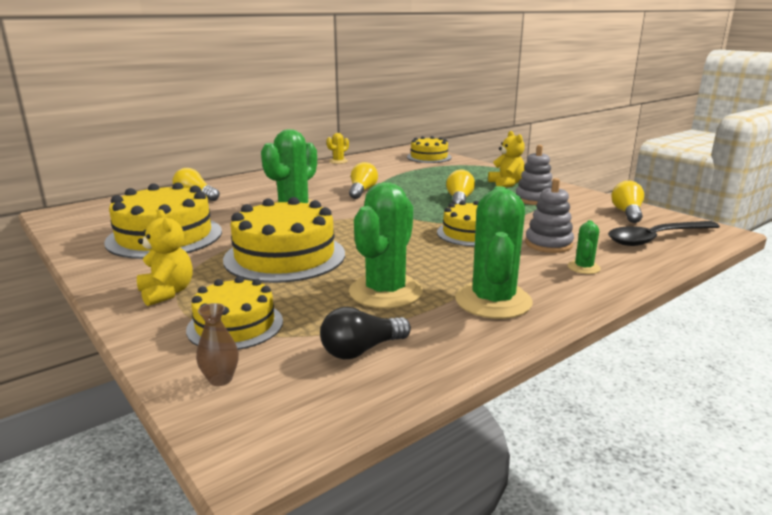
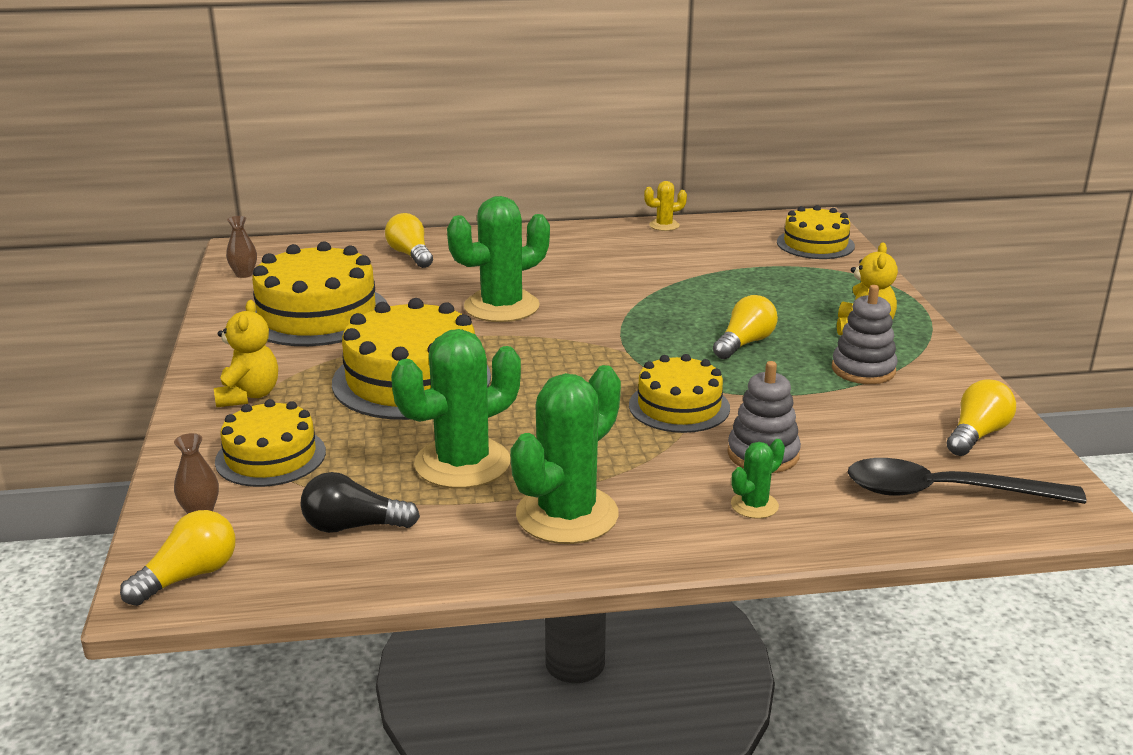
camera: 30 degrees right, 5 degrees up
yellow light bulb [349,162,378,199] -> yellow light bulb moved to [120,510,235,606]
none -> brown vase [226,216,257,278]

